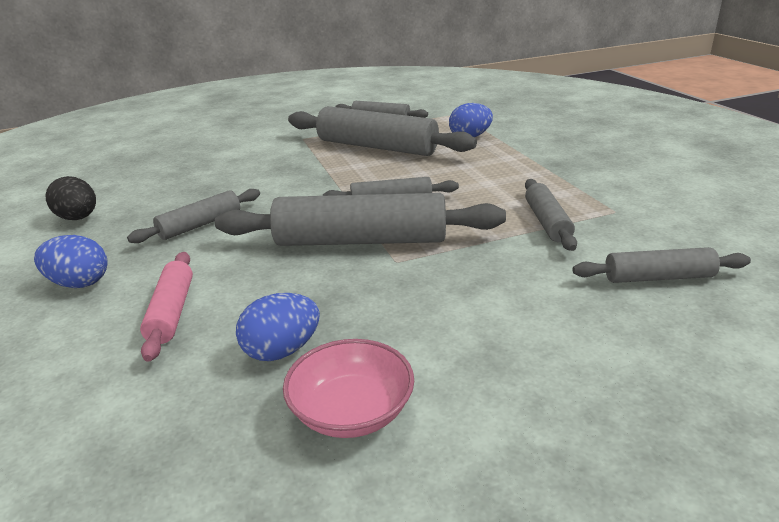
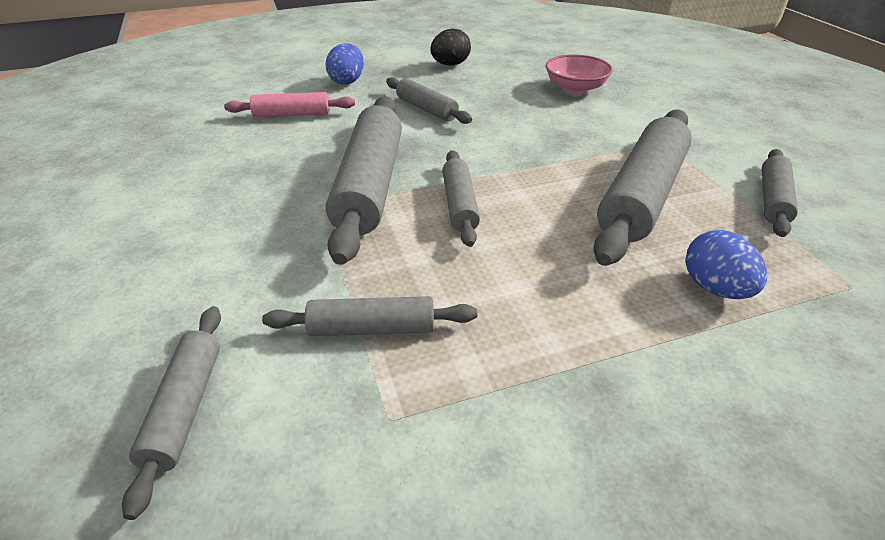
camera: 90 degrees right, 10 degrees up
blue egg [236,293,320,361] -> none
pink bowl [283,339,414,438] -> pink bowl moved to [545,54,613,93]

